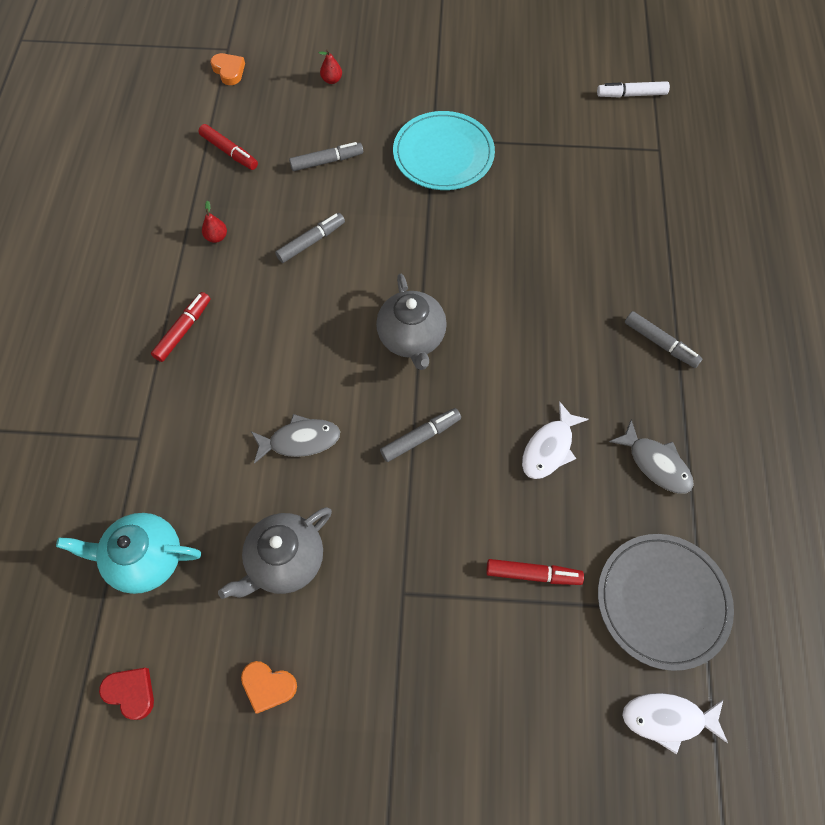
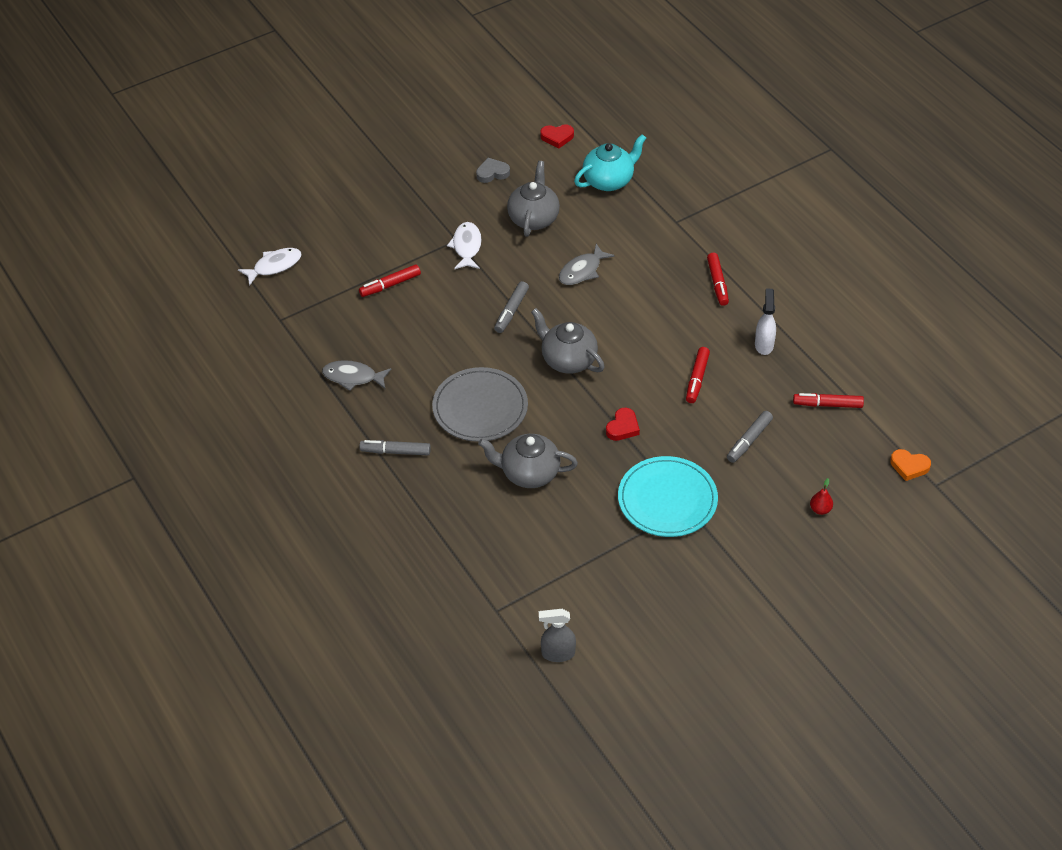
camera: 145 degrees right, 15 degrees down
red pear [202,201,227,243] -> white spray bottle [755,288,776,355]
orange heart [241,661,297,714] -> grey heart [476,158,510,183]
grey marker [275,213,345,263] -> red marker [686,347,710,403]
white fish [522,401,589,479] -> white fish moved to [447,222,481,269]
white marker [597,81,670,97] -> grey spray bottle [539,609,576,662]
grey plate [598,534,734,671] -> grey plate moved to [432,367,528,442]
none -> grey teapot [478,434,578,488]
none -> red heart [606,408,640,441]

